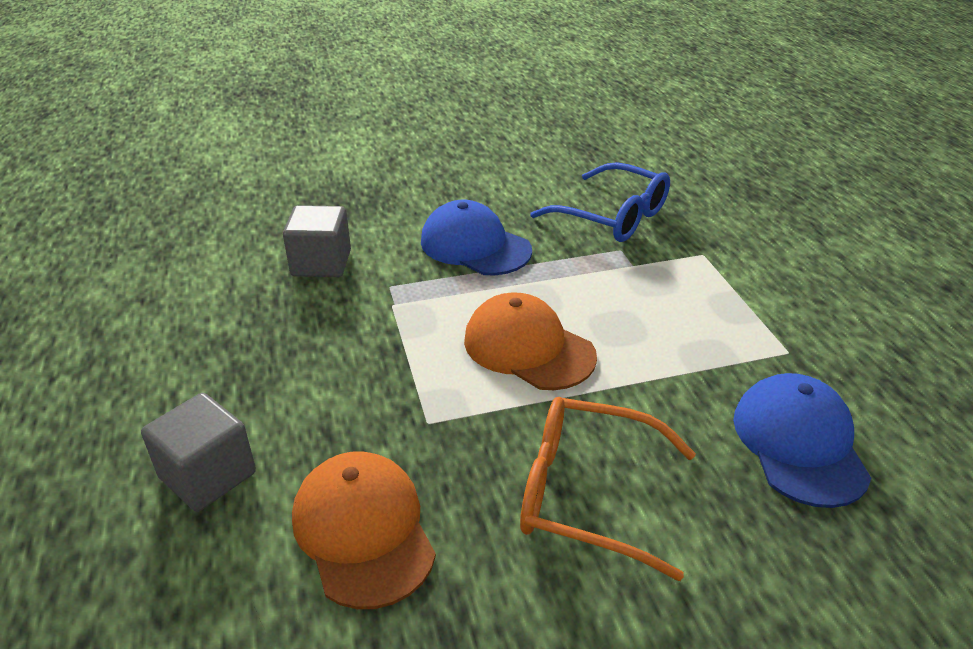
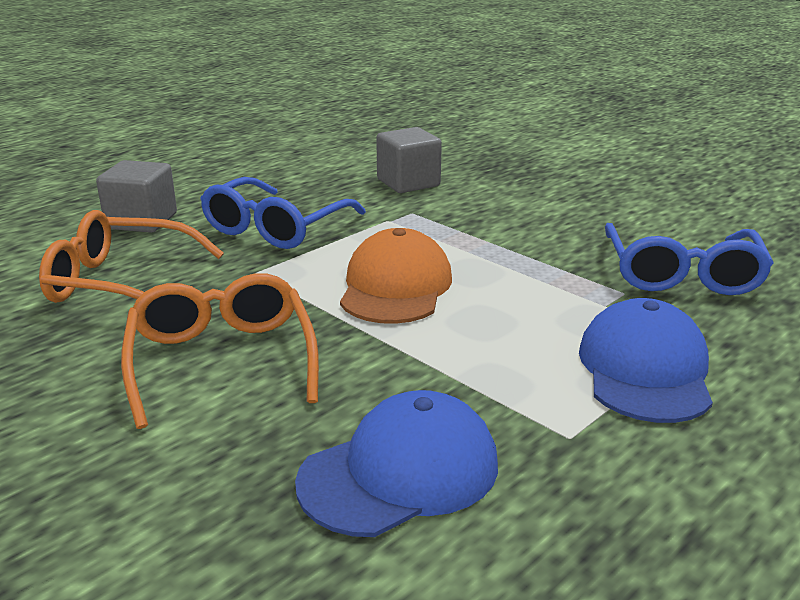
camera: 60 degrees right, 10 degrees down
orange cap [292,451,436,609] -> orange glasses [39,210,224,303]
blue cap [421,200,532,275] -> blue cap moved to [579,298,713,423]
none -> blue glasses [200,177,366,249]

